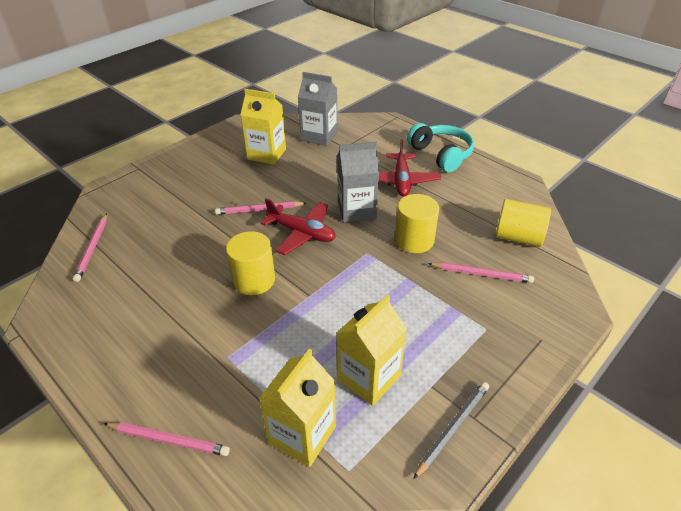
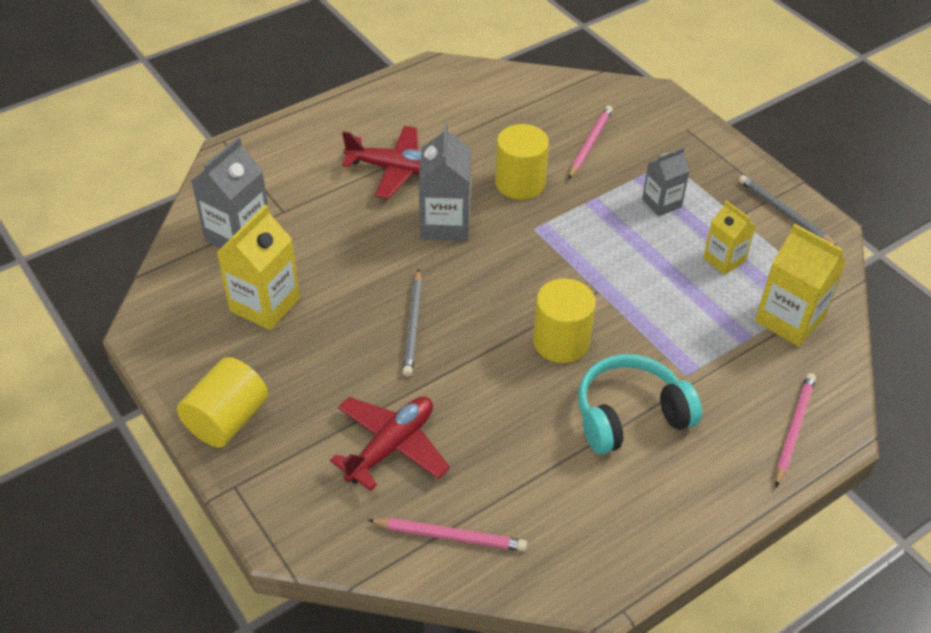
camera: 80 degrees left, 5 degrees up
pink pencil [215,201,306,215] -> grey pencil [403,269,422,376]
red plane [261,198,336,255] -> red plane moved to [330,397,450,491]
yellow carton [337,295,407,406] -> yellow carton [703,200,756,275], size x0.62
turquoise headphones [407,123,474,172] -> turquoise headphones moved to [578,354,702,455]
yellow cylinder [496,199,551,247] -> yellow cylinder moved to [177,357,268,448]
none -> grey carton [642,148,690,216]

